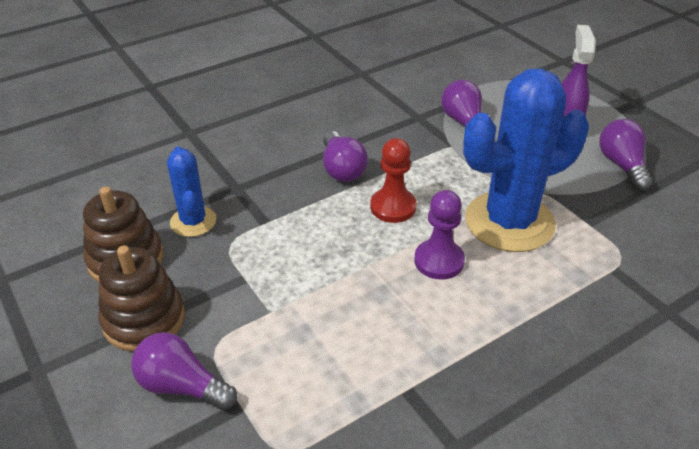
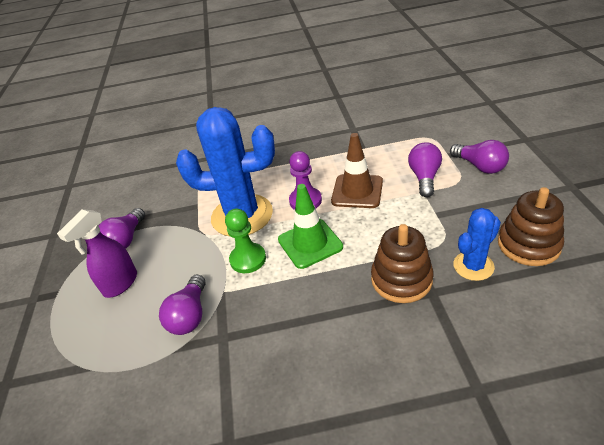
camera: 150 degrees left, 0 degrees up
brown stacking toy [98,245,185,351] -> brown stacking toy moved to [371,224,434,303]
blue cactus [167,147,216,237] -> blue cactus turned 45 degrees clockwise [453,208,501,281]
purple light bulb [323,131,368,182] -> purple light bulb moved to [408,142,442,197]
red pawn [370,138,416,223] -> green traffic cone [278,184,343,269]
none -> green pawn [225,209,266,273]
none -> brown traffic cone [331,133,383,208]

